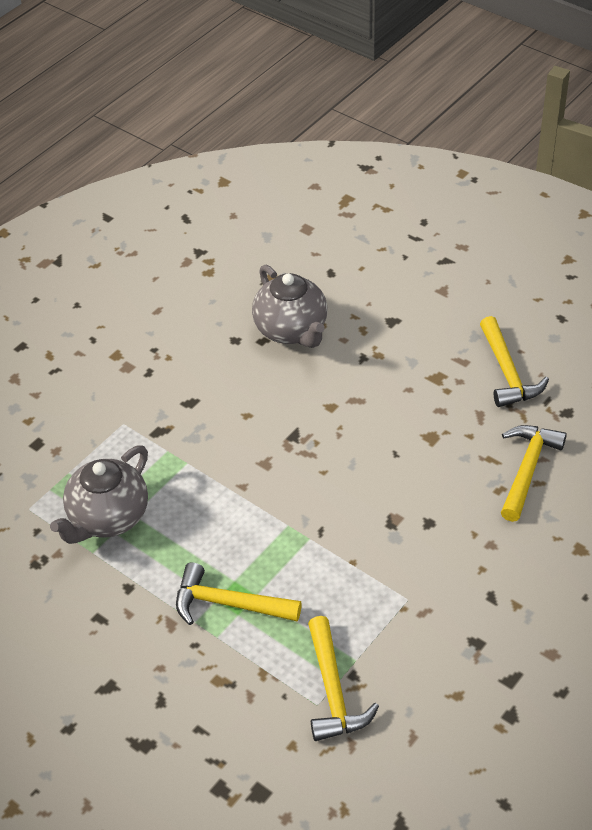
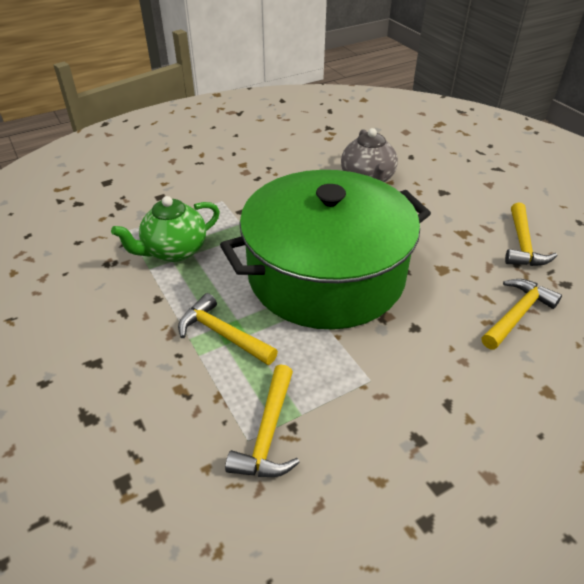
camera: 20 degrees right, 5 degrees down
grey teapot [50,445,148,544] -> green teapot [111,196,220,262]
none -> green pot [220,170,431,330]

